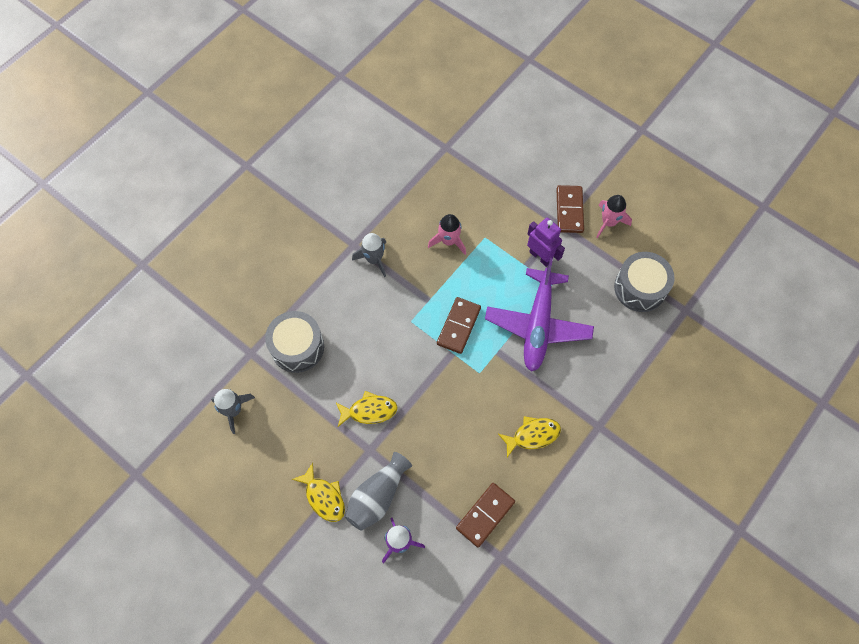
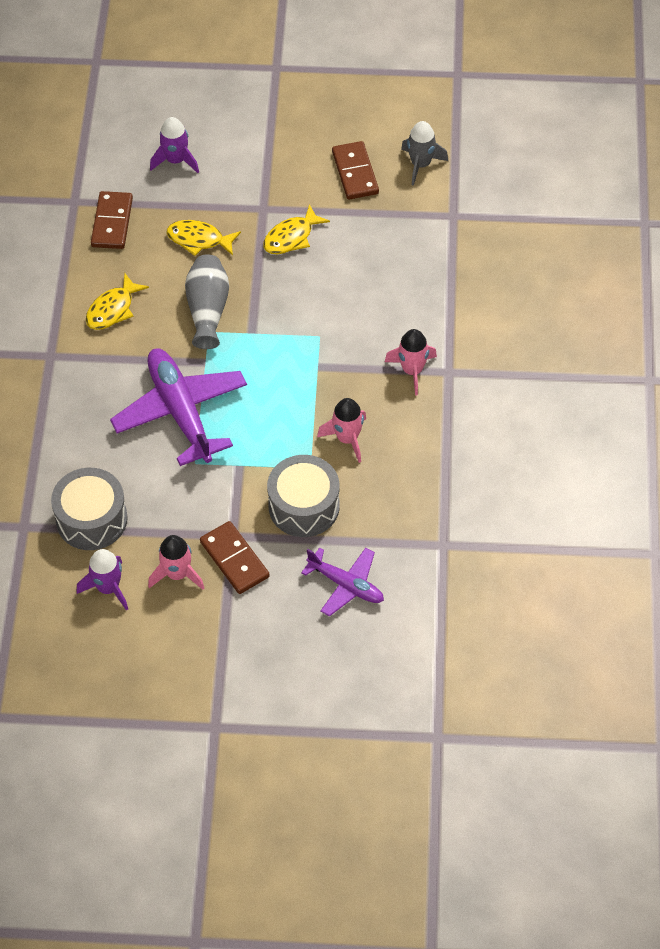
camera: 145 degrees right, 10 degrees down
grey drum [265,311,324,373] -> grey drum moved to [267,455,340,537]
yellow fish [292,463,345,522] -> yellow fish moved to [167,220,241,256]
grey vase [345,452,412,531] -> grey vase moved to [185,254,229,349]
grey rocket [352,233,386,277] -> pink rocket [385,329,437,395]
brown domino [437,297,481,354] -> brown domino moved to [332,141,379,200]
purple robot [527,217,565,267] -> none
none -> purple rocket [77,549,128,611]
none -> purple plane [301,547,384,616]

